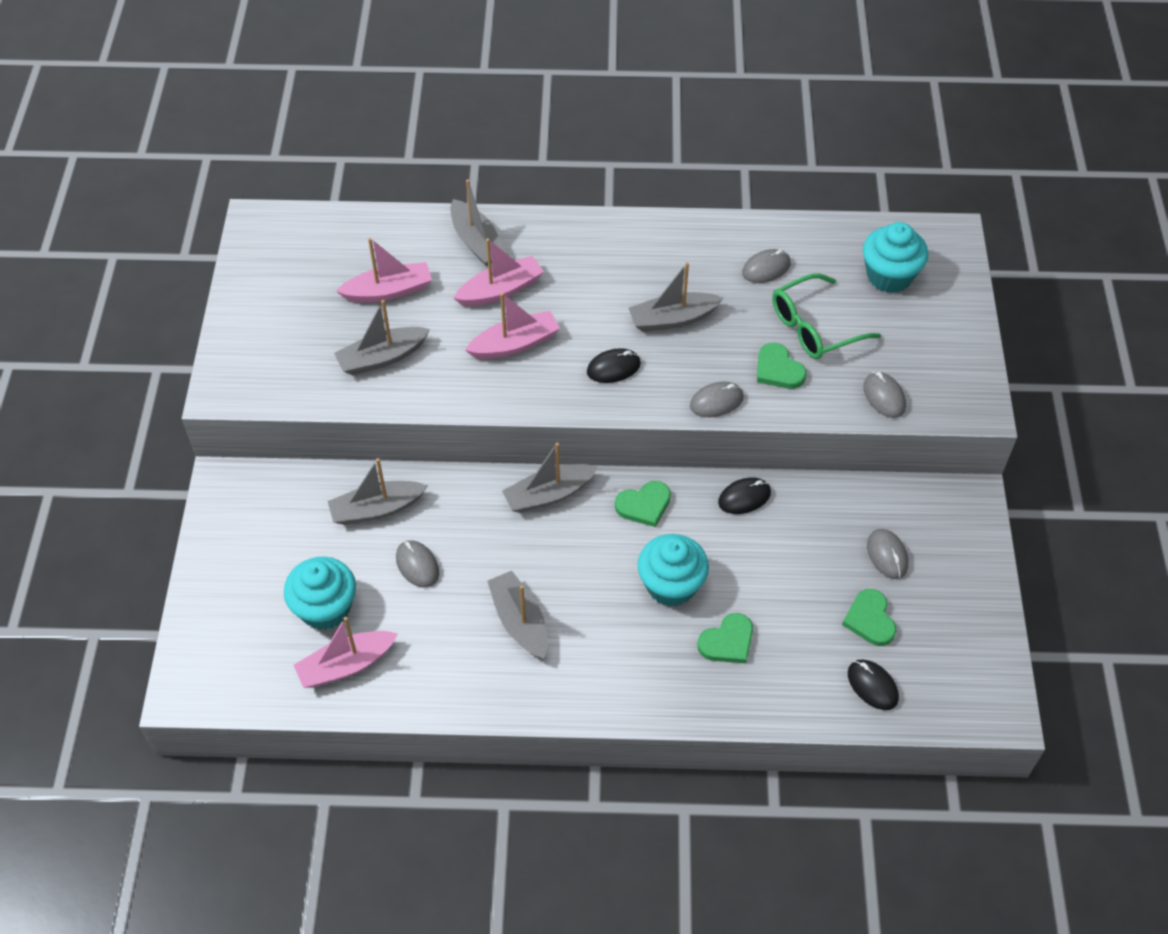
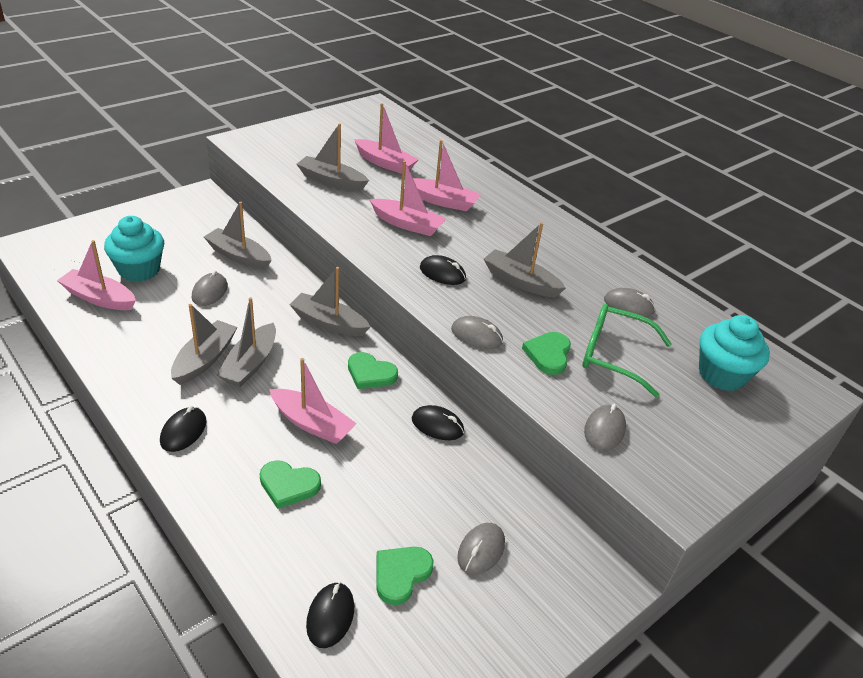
camera: 45 degrees right, 15 degrees down
grey boat [450,179,507,266] -> grey boat moved to [217,297,276,387]
turquoise cupcake [637,534,709,607] -> pink boat [269,358,357,444]
none -> black mouse [160,406,206,452]

